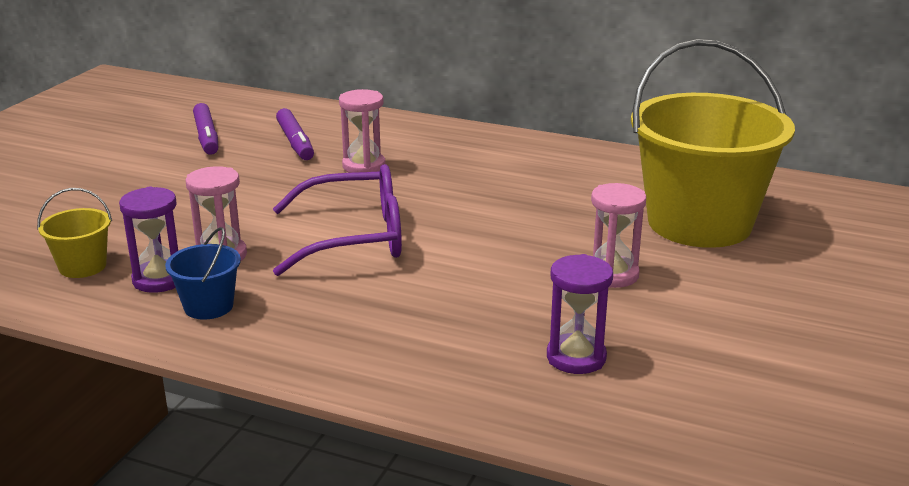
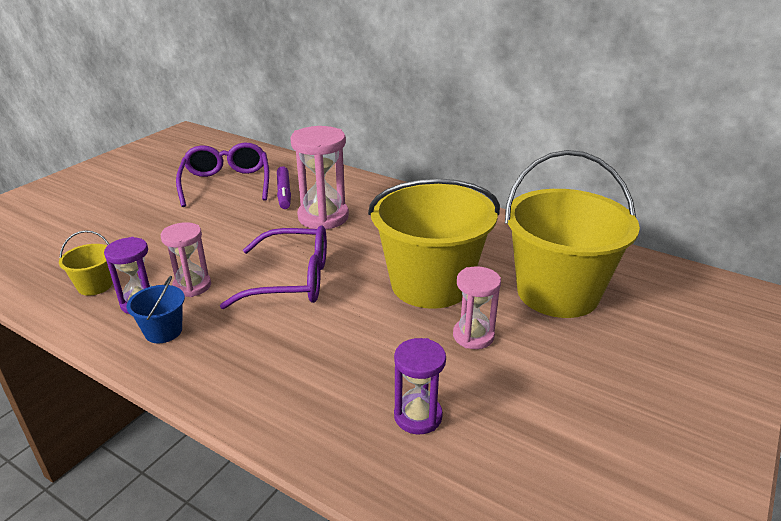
camera: 10 degrees right, 5 degrees up
purple marker [193,103,218,155] -> purple glasses [176,142,269,207]
pink hourglass [339,89,386,173] -> pink hourglass [290,126,349,230], size x1.63
none -> yellow bucket [368,179,500,309]

